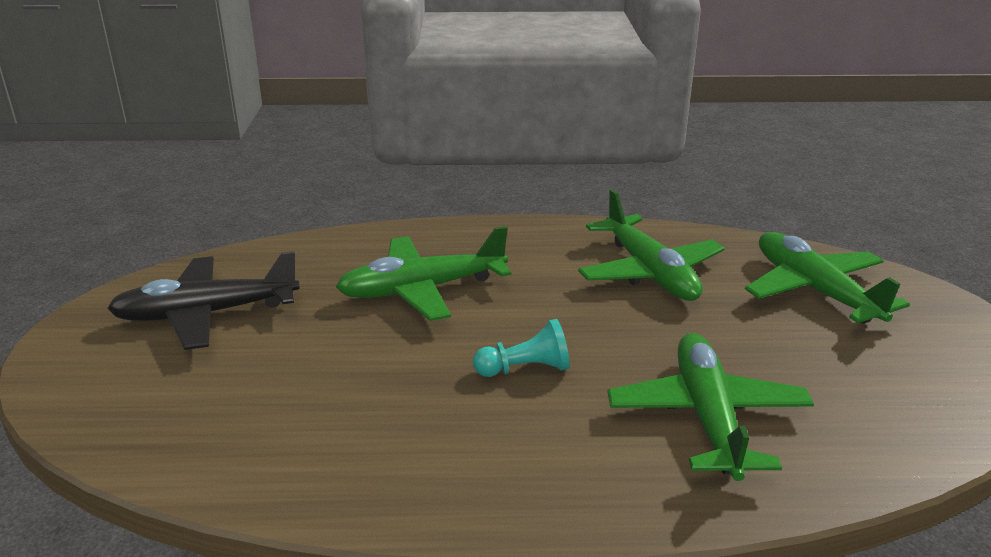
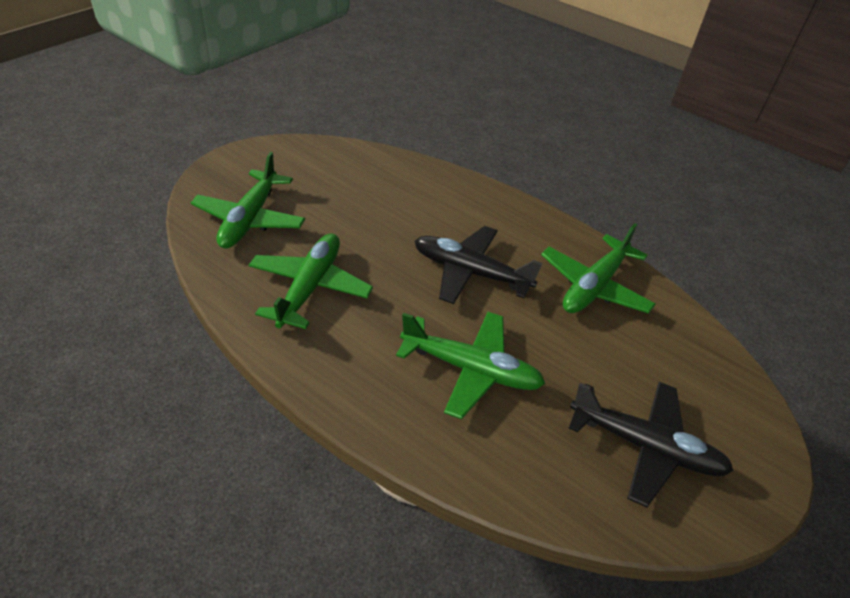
camera: 145 degrees left, 15 degrees up
turquoise pawn [473,319,570,377] -> black plane [414,226,542,304]
green plane [607,333,814,481] -> green plane moved to [541,223,656,314]

